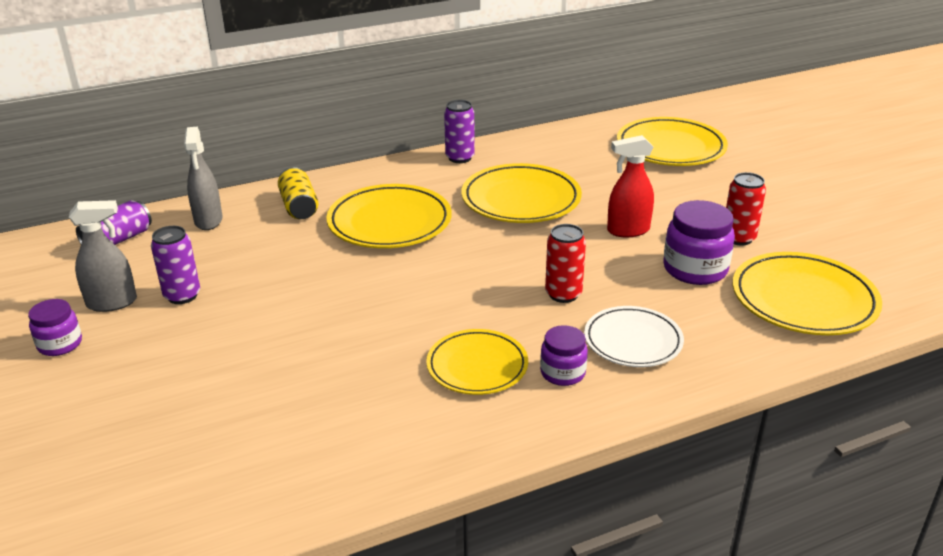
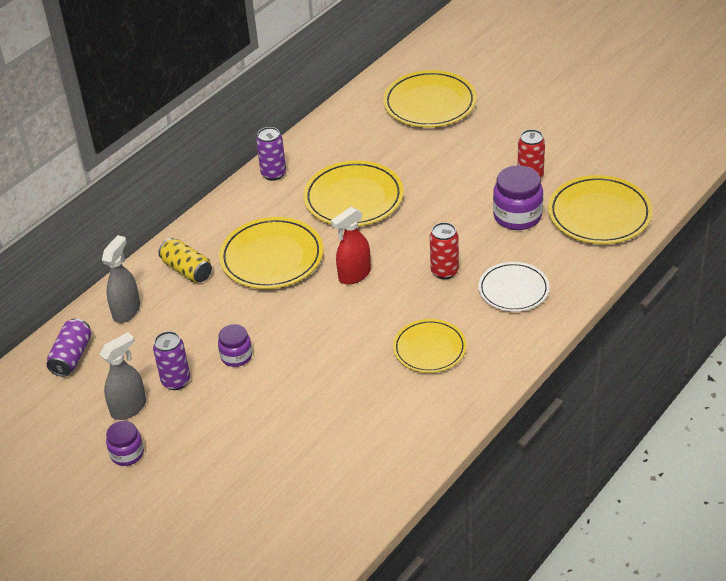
camera: 25 degrees left, 10 degrees up
grey spray bottle [184,127,222,230] -> grey spray bottle turned 120 degrees counterclockwise [102,235,140,323]
purple jar [540,325,588,386] -> purple jar moved to [218,324,252,367]
red spray bottle [607,135,654,237] -> red spray bottle moved to [331,207,371,285]

